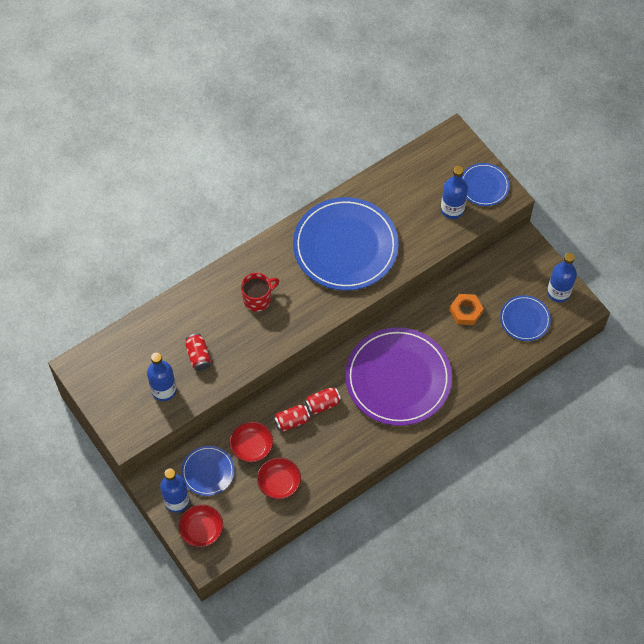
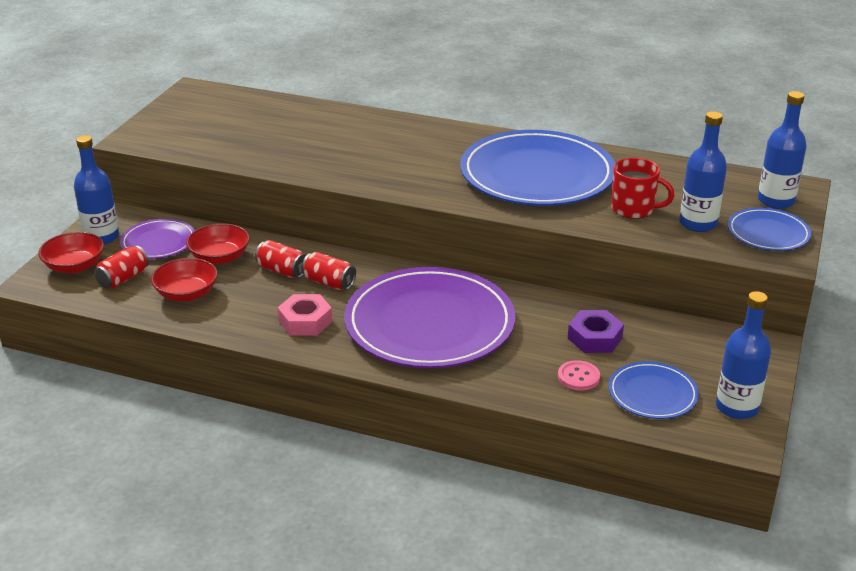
camera: 55 degrees right, 30 degrees down
blue bottle [147,352,177,401] -> blue bottle moved to [758,91,807,209]
blue plate [181,446,235,496] -> purple plate [120,219,195,259]
red can [185,334,211,371] -> red can moved to [94,245,149,288]
red mug [241,273,279,311] -> red mug moved to [611,158,675,219]
orange nut [450,294,484,325] -> purple nut [568,310,624,353]
none -> pink nut [278,294,333,336]
none -> pink button [558,360,600,391]

